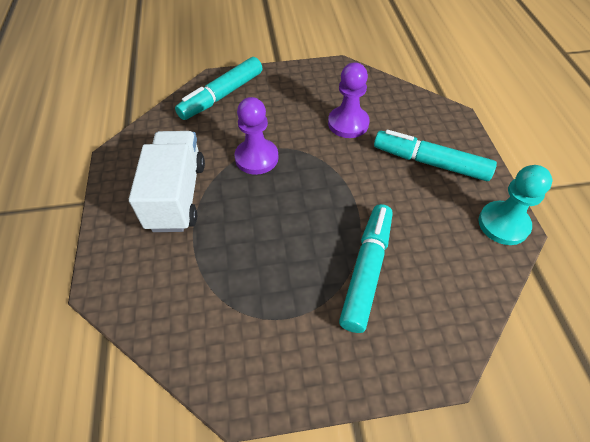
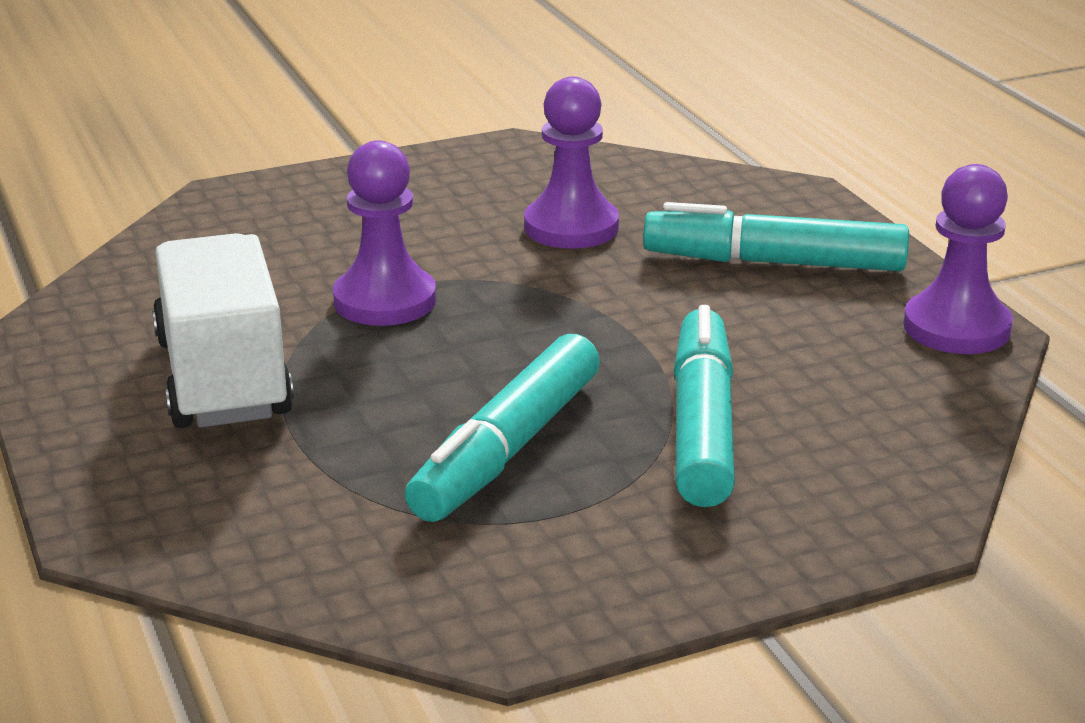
camera: 15 degrees left, 25 degrees down
turquoise marker [175,57,262,120] -> turquoise marker moved to [405,334,600,522]
turquoise pawn [478,165,552,245] -> purple pawn [903,164,1013,354]

